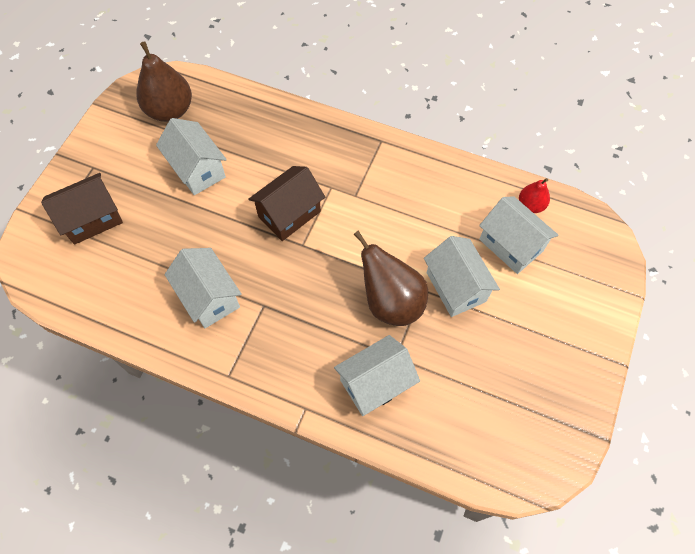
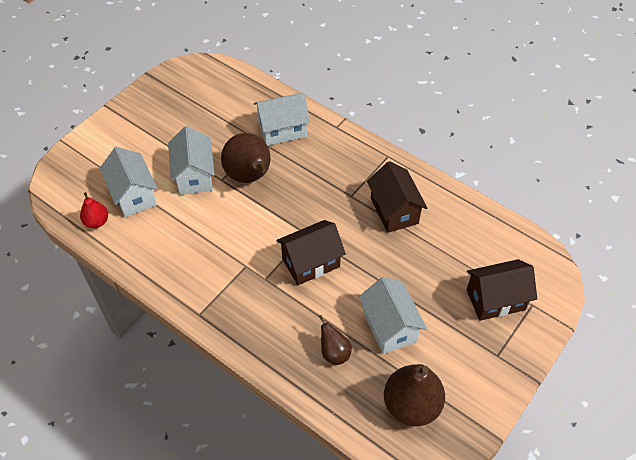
camera: 165 degrees left, 10 degrees down
white house [165,248,242,328] -> brown house [367,161,427,233]
none -> brown pear [319,315,352,365]

